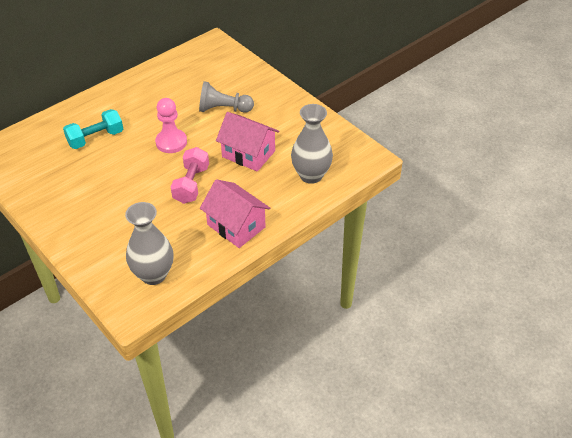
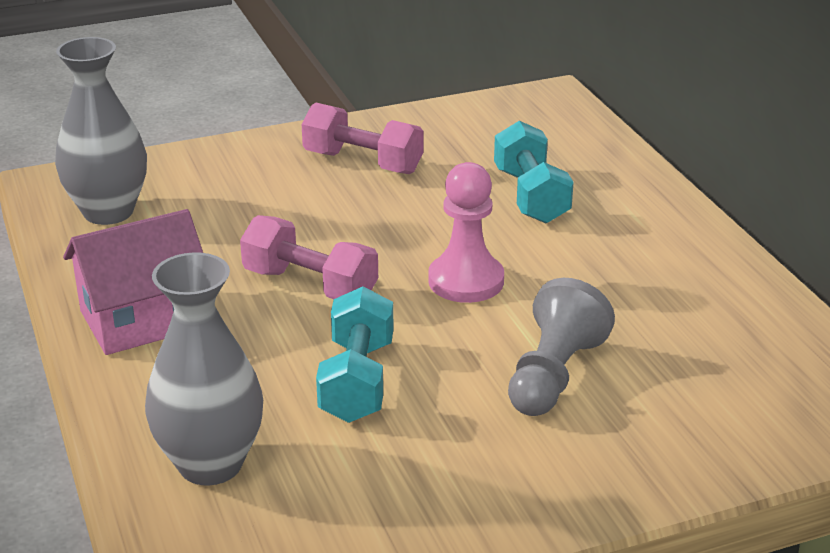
camera: 110 degrees right, 15 degrees down
pink house [216,112,279,172] -> turquoise dumbbell [316,286,393,423]
none -> pink dumbbell [302,103,424,174]

